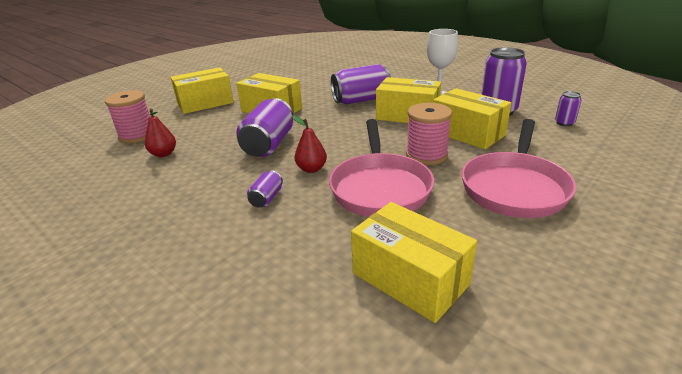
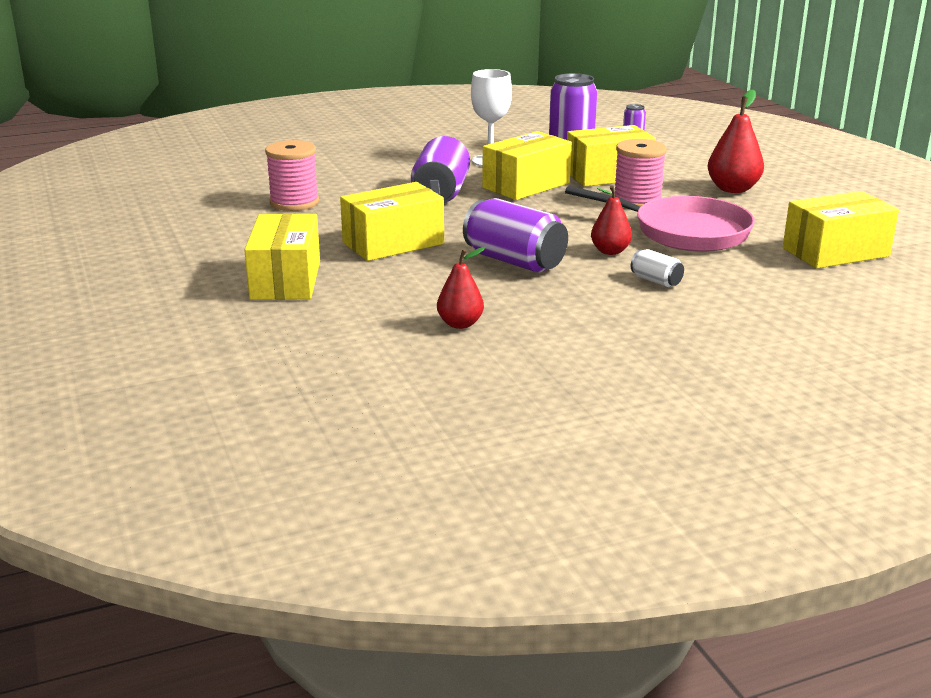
camera: 65 degrees left, 5 degrees down
pink spool [105,90,150,143] -> pink spool moved to [265,140,319,211]
purple can [247,170,283,208] -> white can [631,249,684,287]
pink pan [461,119,576,218] -> red pear [708,90,764,193]

